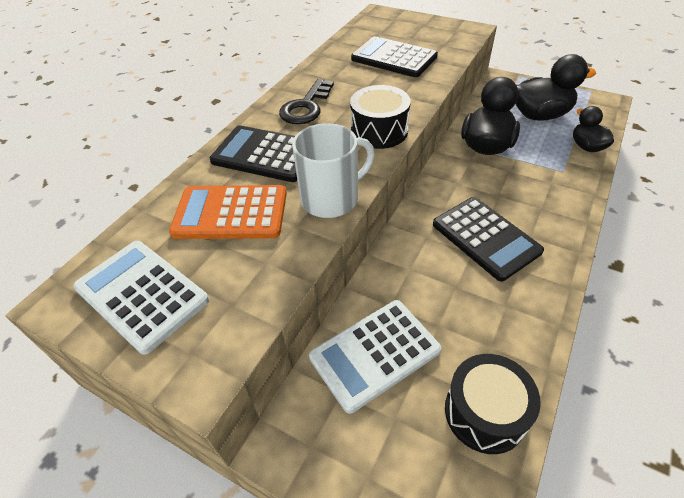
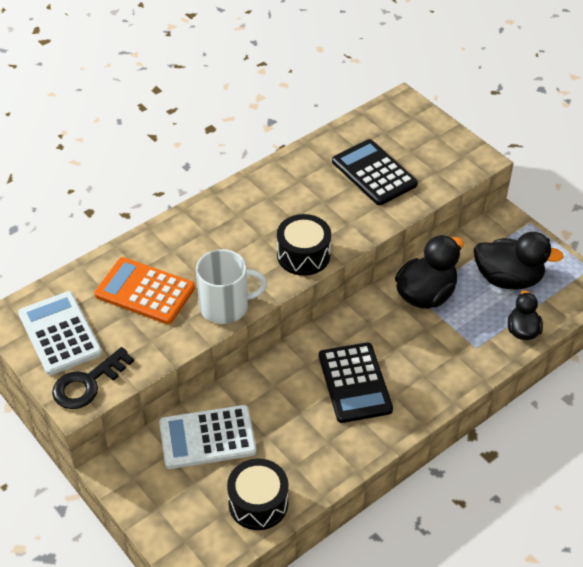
camera: 20 degrees right, 0 degrees up
black calculator [210,125,297,182] -> none
black key [279,79,334,124] -> black key moved to [52,347,134,409]

